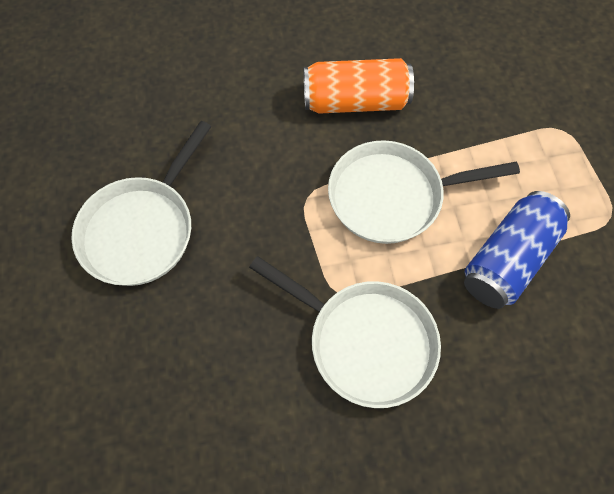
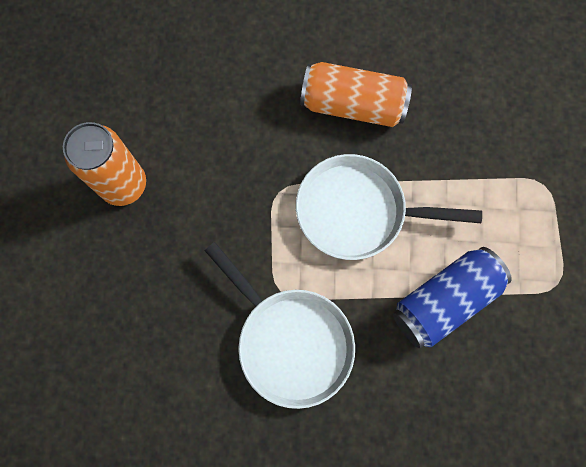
camera: 15 degrees right, 10 degrees up
white pan [71,121,211,286] -> orange can [63,122,146,206]

